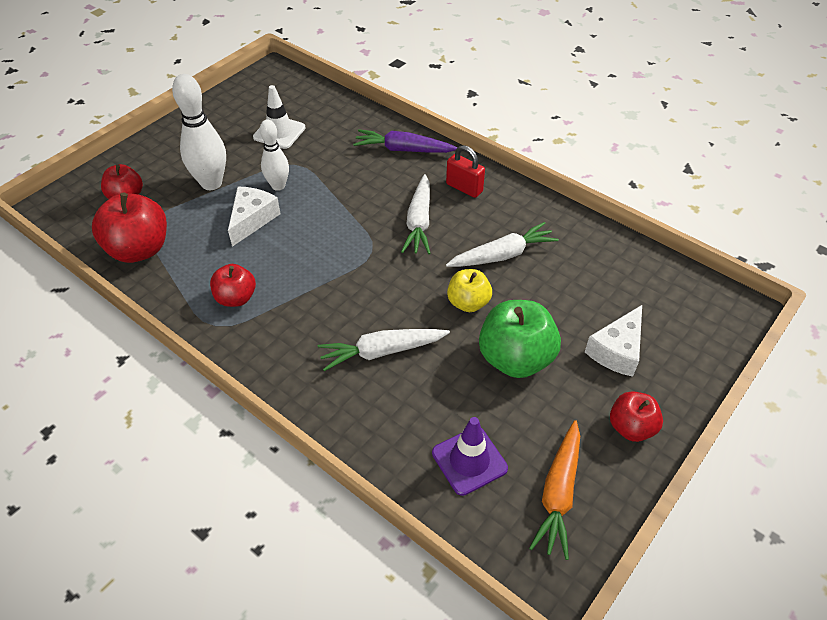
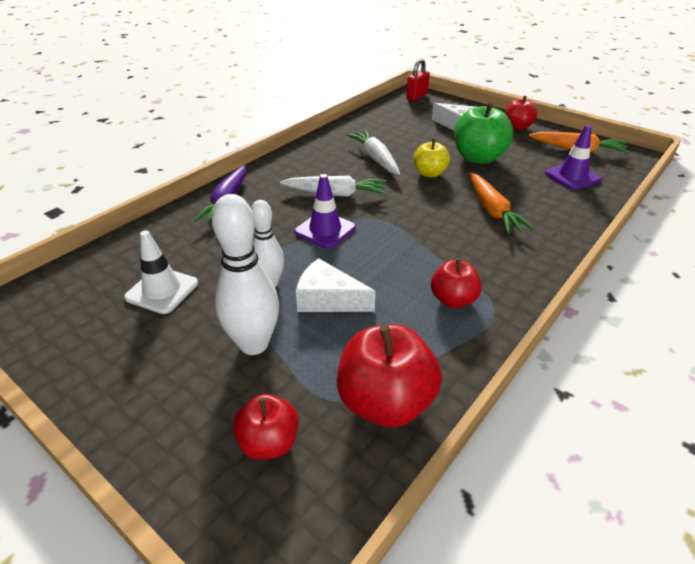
camera: 90 degrees left, 10 degrees down
white carrot [318,329,450,371] -> orange carrot [470,173,534,234]
red padlock [446,145,485,198] -> red padlock moved to [406,59,430,101]
none -> purple traffic cone [294,174,356,249]

